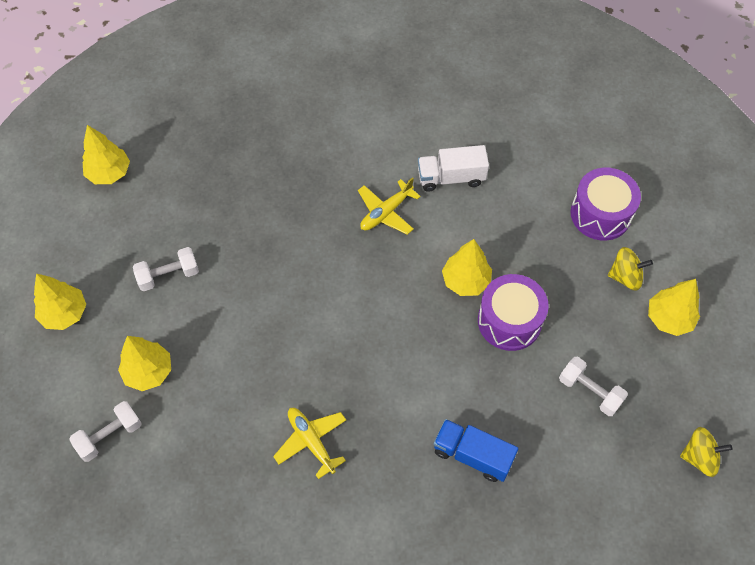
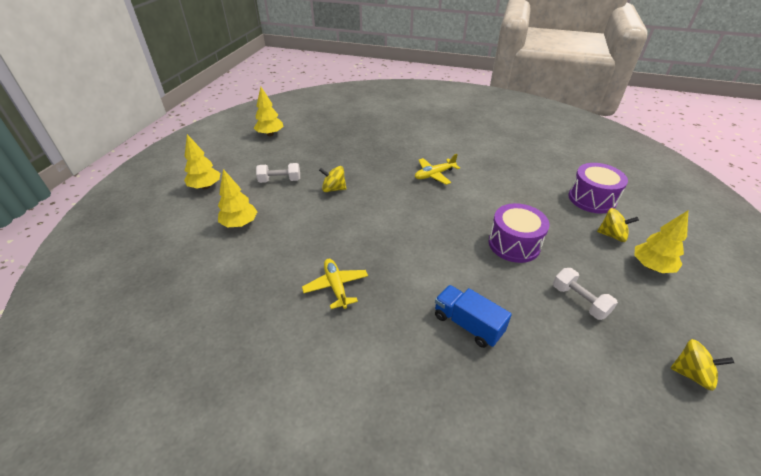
camera: 15 degrees right, 20 degrees down
white dumbbell [69,401,142,462] -> none
white truck [418,145,489,192] -> none
yellow tree [442,239,492,296] -> none
none -> yellow spinning top [319,166,347,192]

